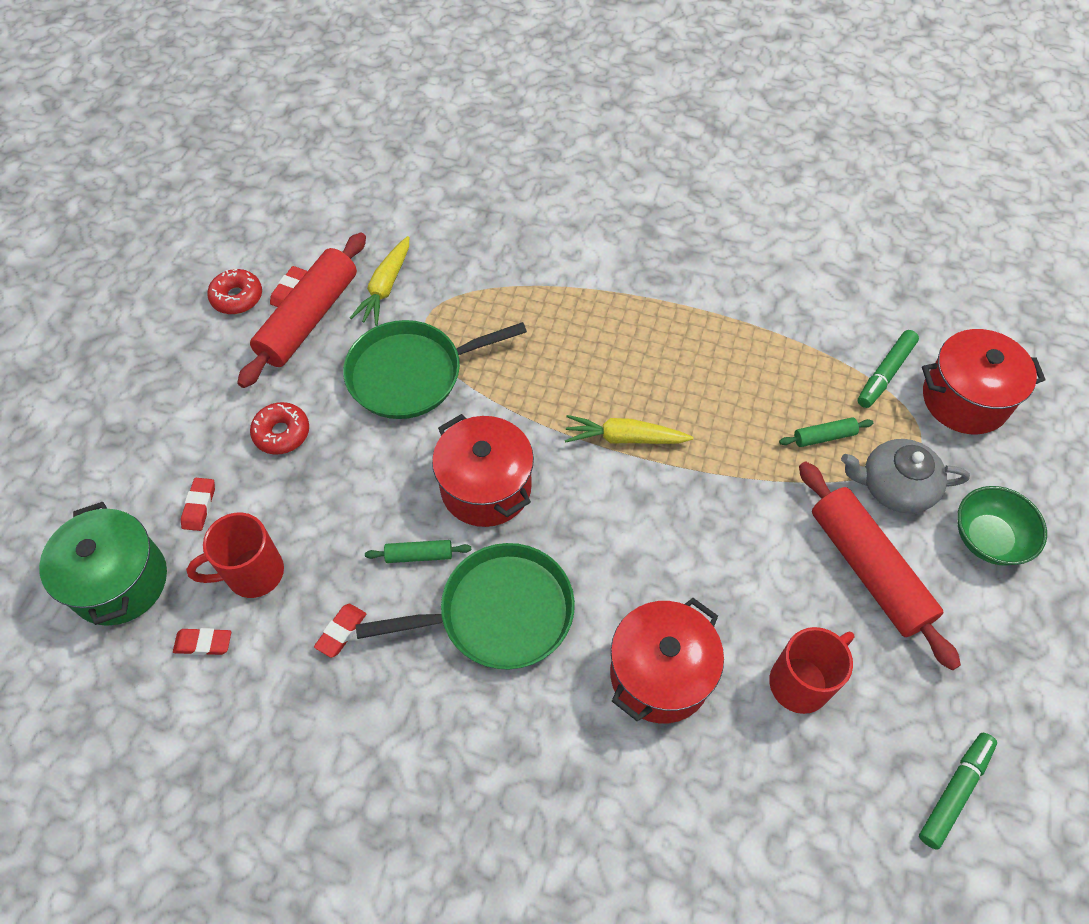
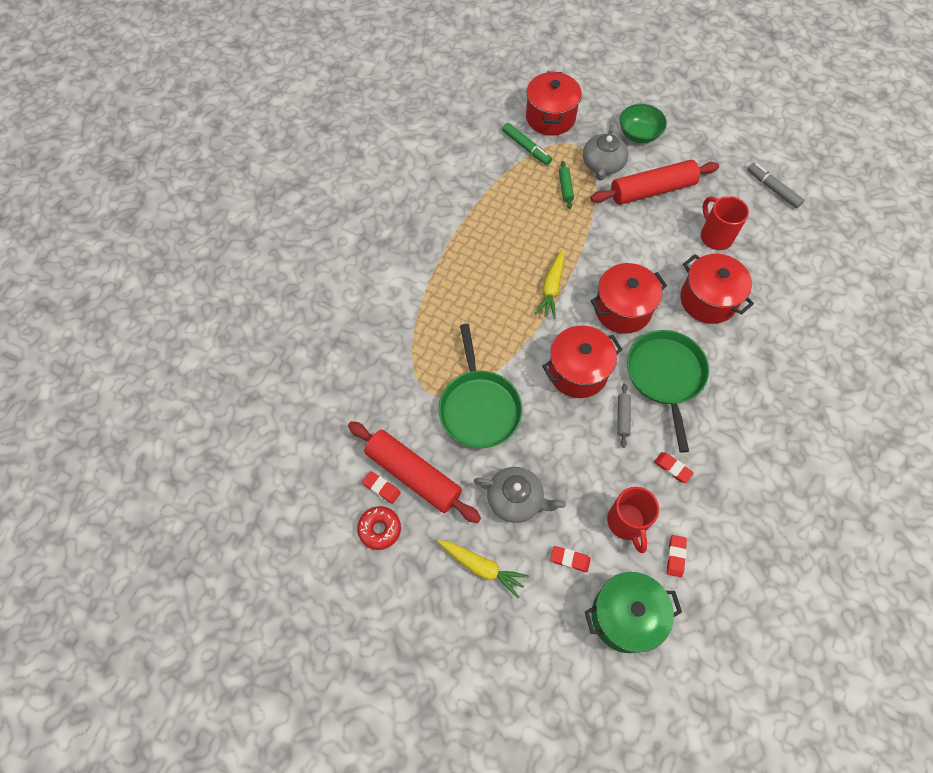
camera: 80 degrees left, 5 degrees up
red donut [250,402,309,455] -> grey teapot [474,467,566,523]
yellow carrot [350,236,409,326] -> yellow carrot moved to [437,540,529,598]
green rolling pin [365,540,471,563] -> grey rolling pin [617,383,631,448]
green marker [919,733,997,850] -> grey marker [747,163,804,208]
none -> red pot [591,263,667,334]

